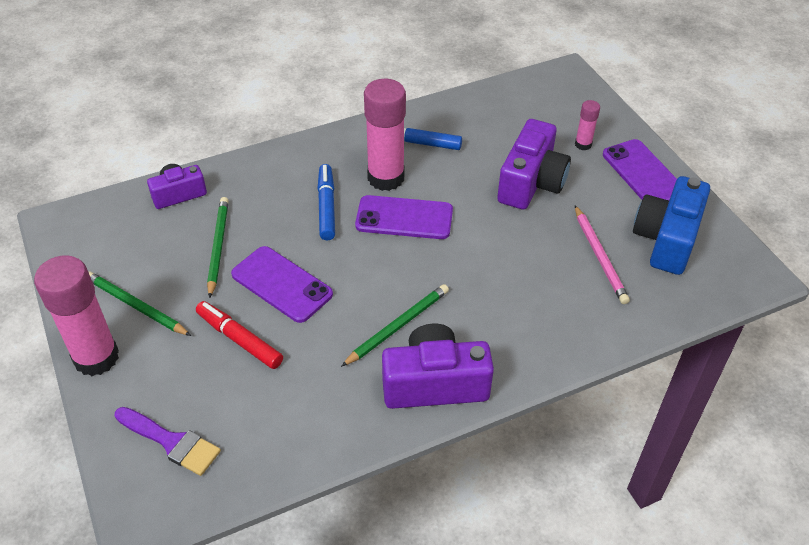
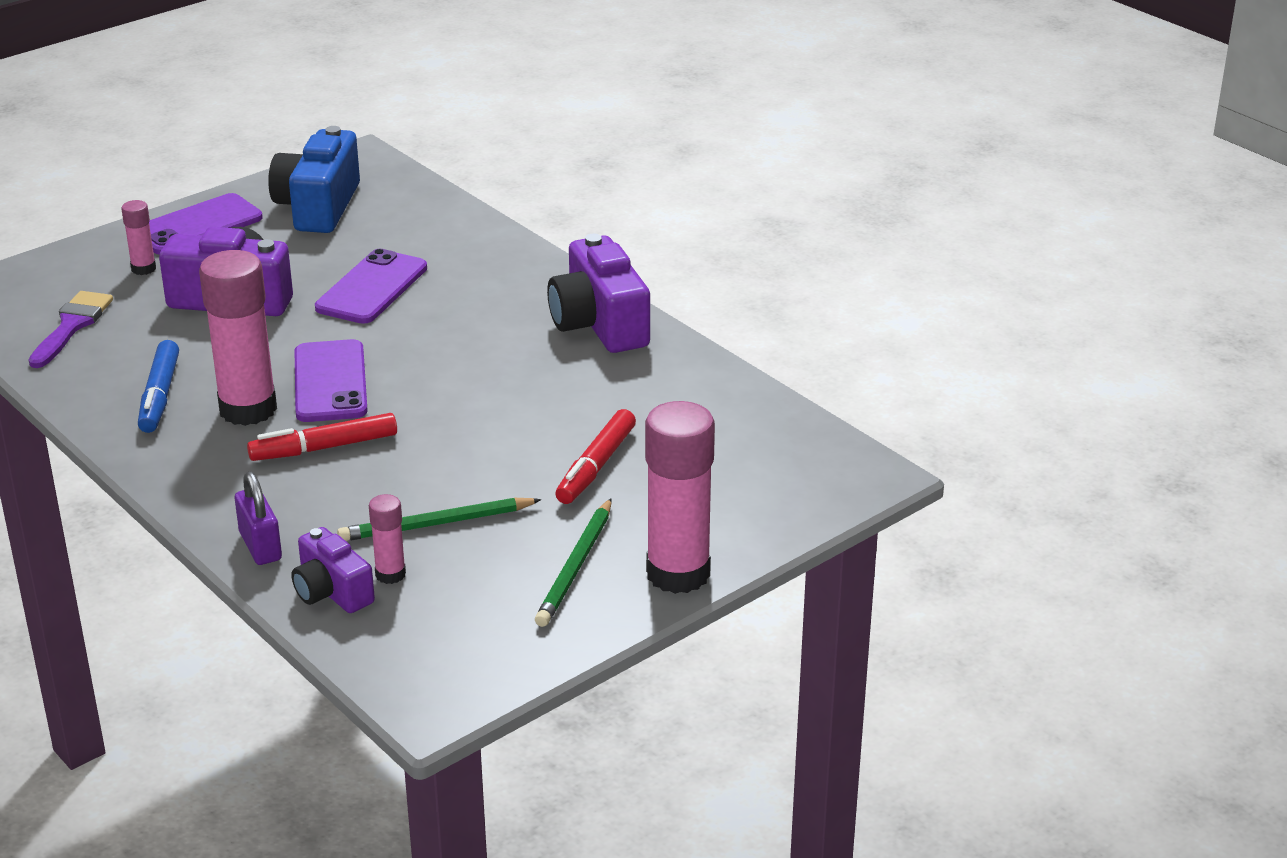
camera: 105 degrees left, 15 degrees down
purple brush [115,407,221,476] -> purple brush moved to [29,291,113,368]
purple phone [231,246,333,323] -> purple phone moved to [315,249,427,324]
blue marker [317,164,335,240] -> red marker [247,413,397,461]
green pencil [341,284,449,367] -> none
pink pencil [575,205,630,304] -> none
blue camera [633,176,710,275] -> blue camera turned 90 degrees clockwise [268,126,360,233]
none -> purple padlock [235,472,282,565]
none -> pink glue stick [369,494,406,584]

